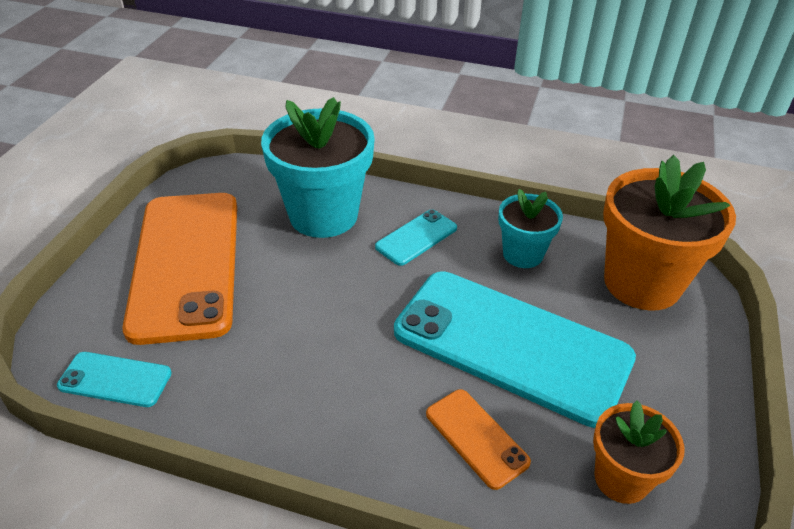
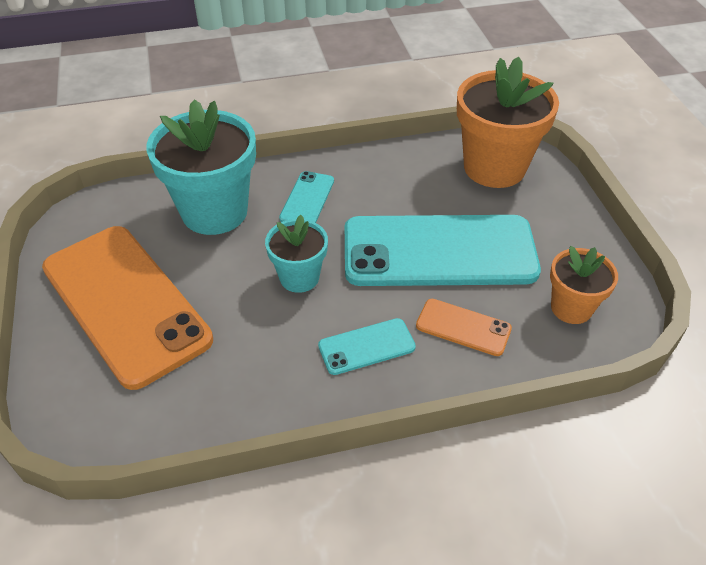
camera: 30 degrees left, 5 degrees up
turquoise phone [57,352,171,407] -> turquoise phone moved to [318,318,416,375]
turquoise flower pot [498,189,563,268] -> turquoise flower pot moved to [265,215,328,293]

